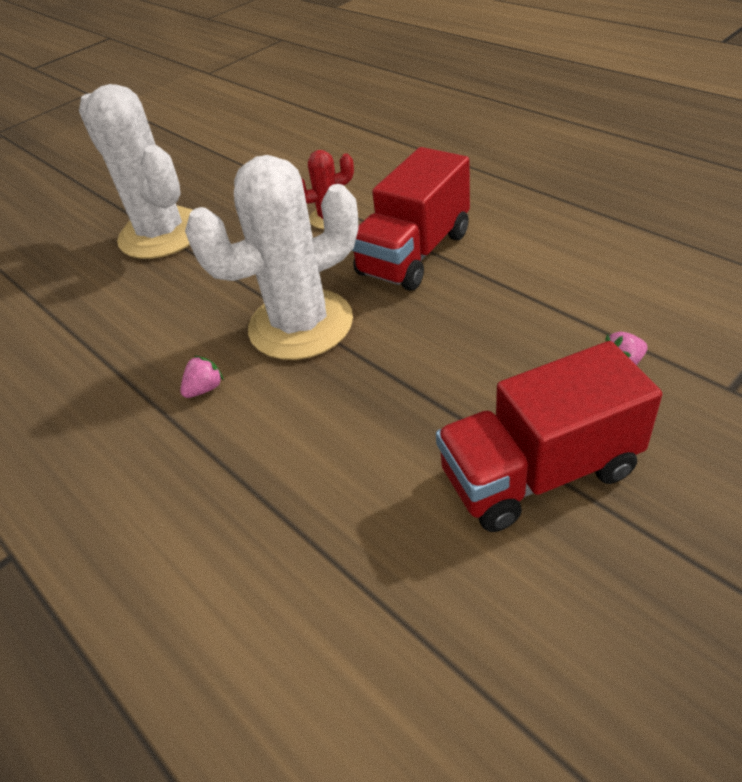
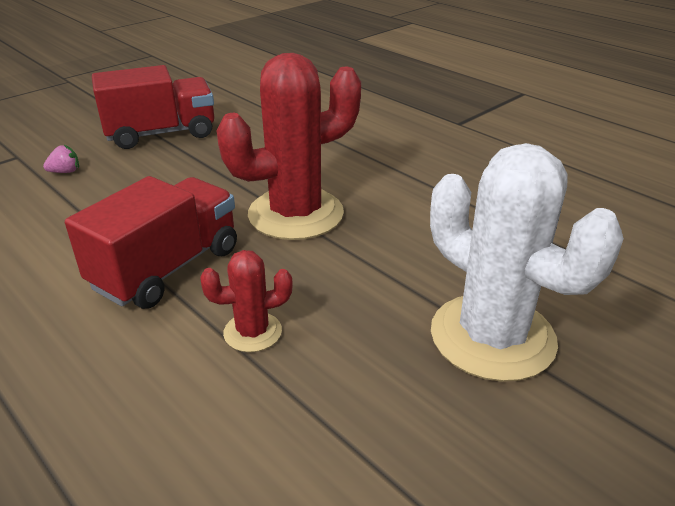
camera: 175 degrees right, 10 degrees down
pink strawberry [180,356,224,398] -> none
white cactus [185,155,359,360] -> red cactus [217,53,361,240]

